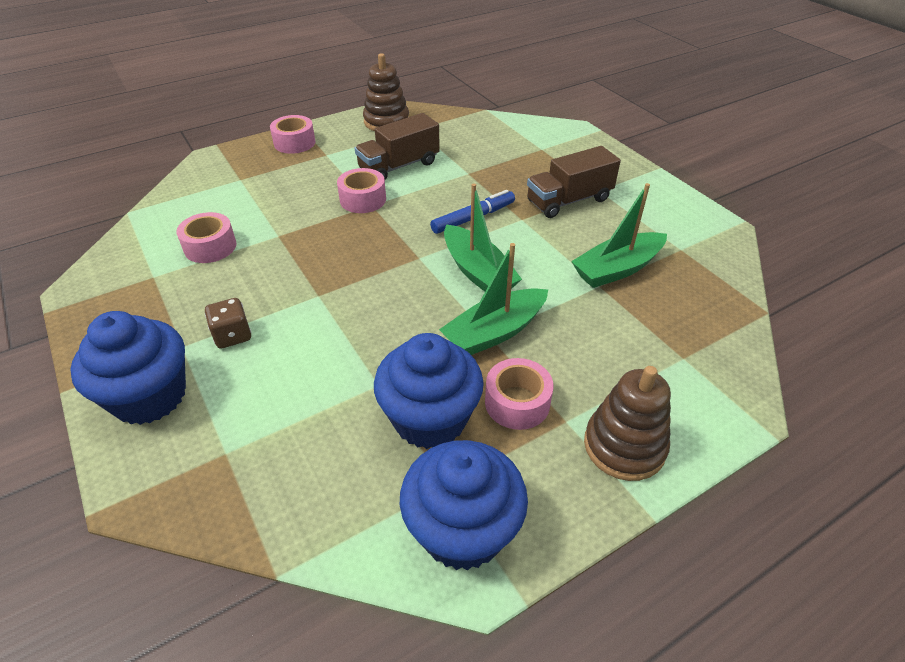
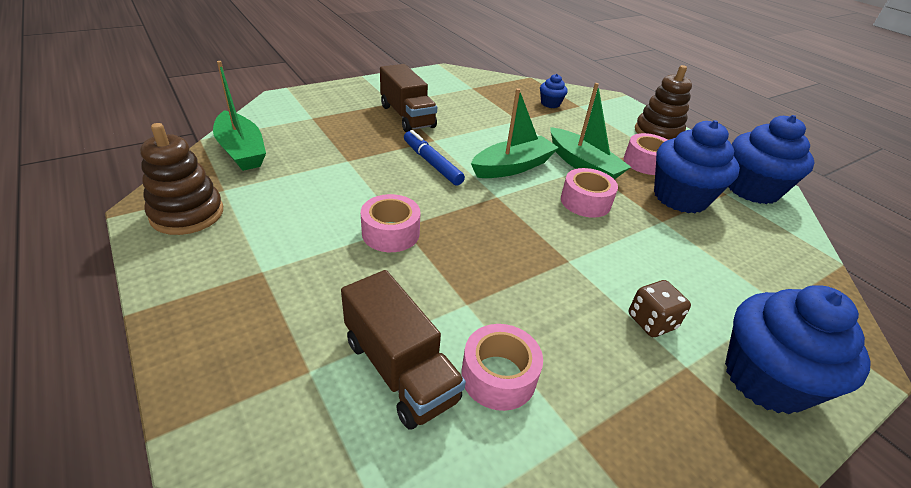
camera: 95 degrees left, 5 degrees down
pink tape [270,115,315,154] -> pink tape moved to [561,168,618,218]
brown truck [355,113,440,180] -> brown truck moved to [341,270,466,430]
green boat [571,183,667,288] -> green boat moved to [213,61,266,171]
none -> blue cupcake [540,74,568,108]

